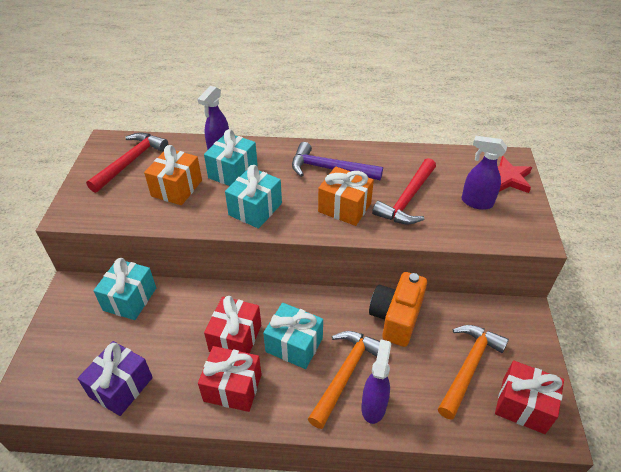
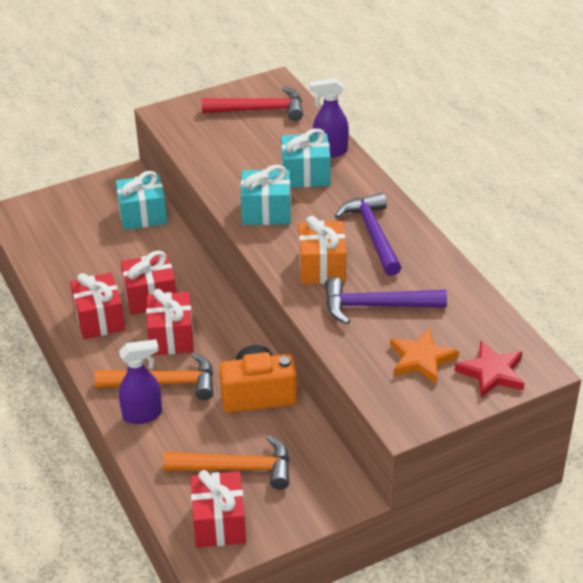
camera: 60 degrees right, 5 degrees down
purple gift [77,341,153,416] -> none
orange gift [144,145,202,205] -> none
turquoise gift [263,303,323,369] -> red gift [146,289,194,355]
red hammer [372,158,436,224] -> purple hammer [325,277,447,324]
purple spray bottle [462,136,507,210] -> orange star [390,328,459,384]

